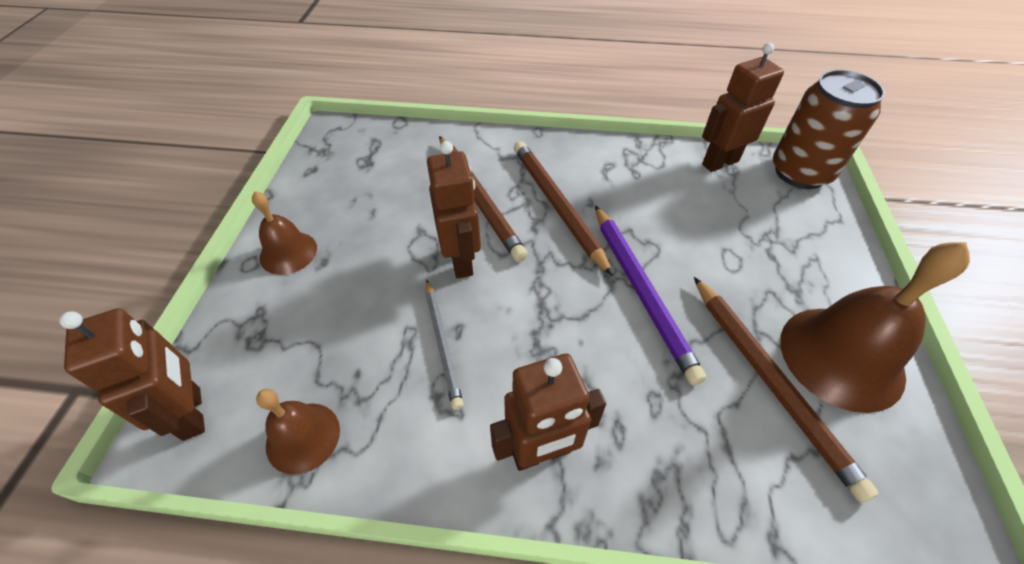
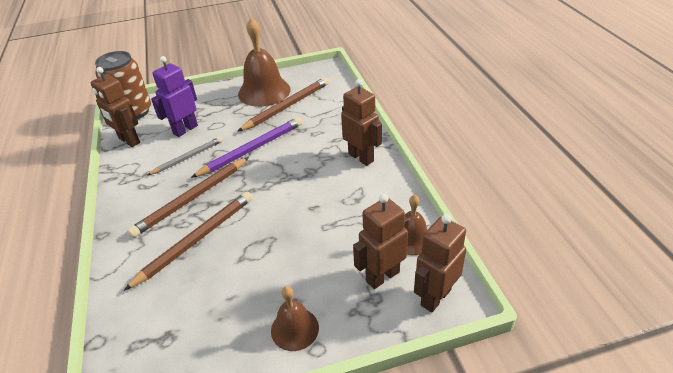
camera: 110 degrees left, 10 degrees down
grey pencil [425,280,464,410] -> grey pencil moved to [148,137,222,175]
brown robot [427,141,481,279] -> brown robot moved to [353,194,409,289]
none -> purple robot [151,56,198,137]

